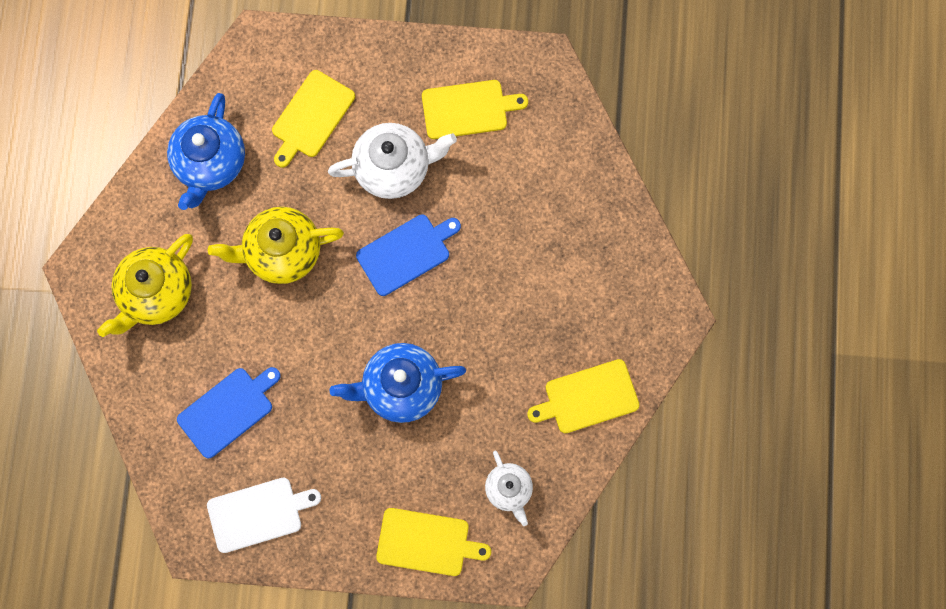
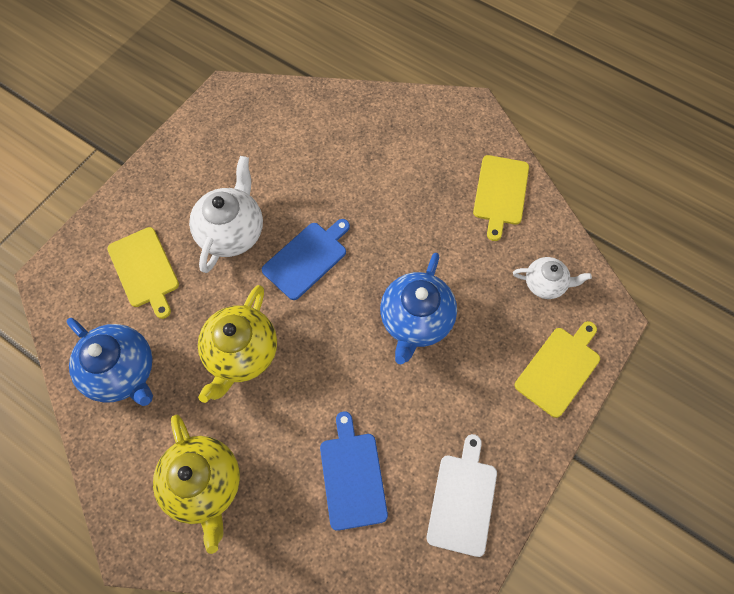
camera: 60 degrees left, 10 degrees down
blue cutting board [356,215,461,296] -> blue cutting board turned 45 degrees clockwise [262,219,350,300]
yellow cutting board [422,80,528,139] -> none

